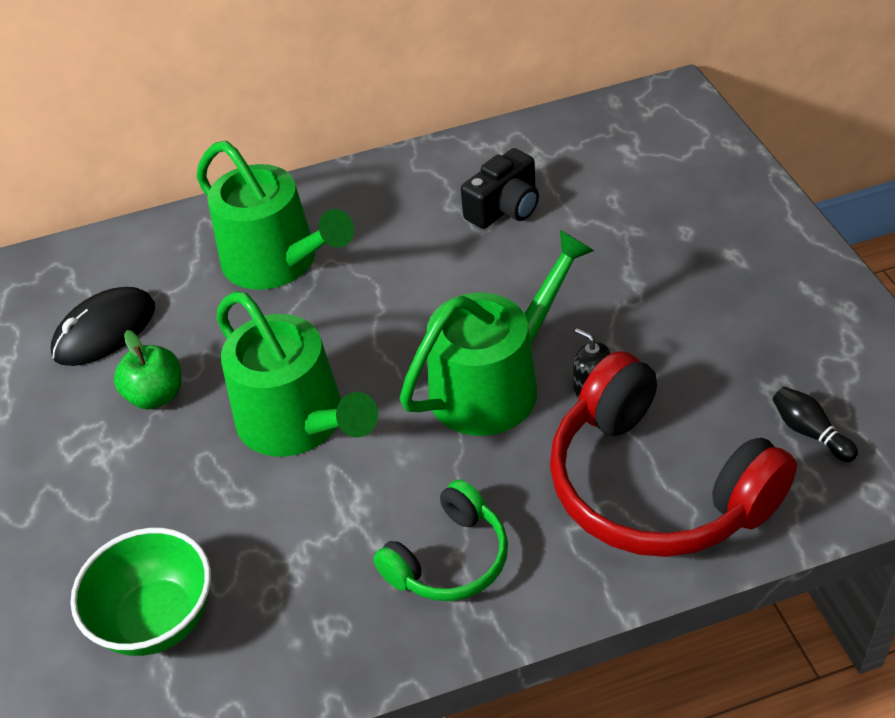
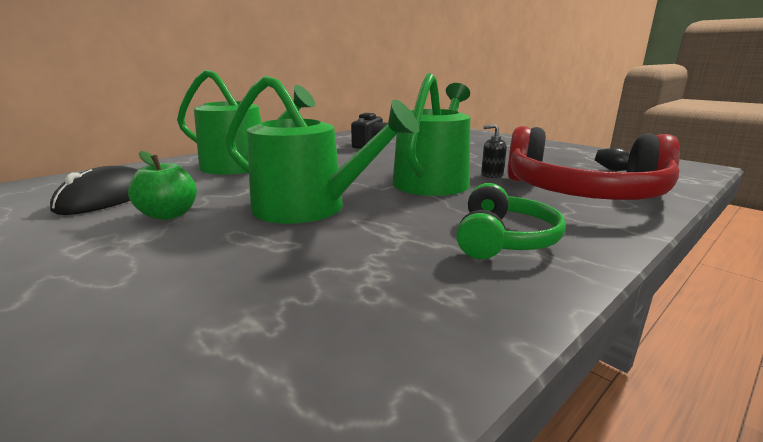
camera: 30 degrees left, 25 degrees down
green bowl [71,528,211,656] -> none

